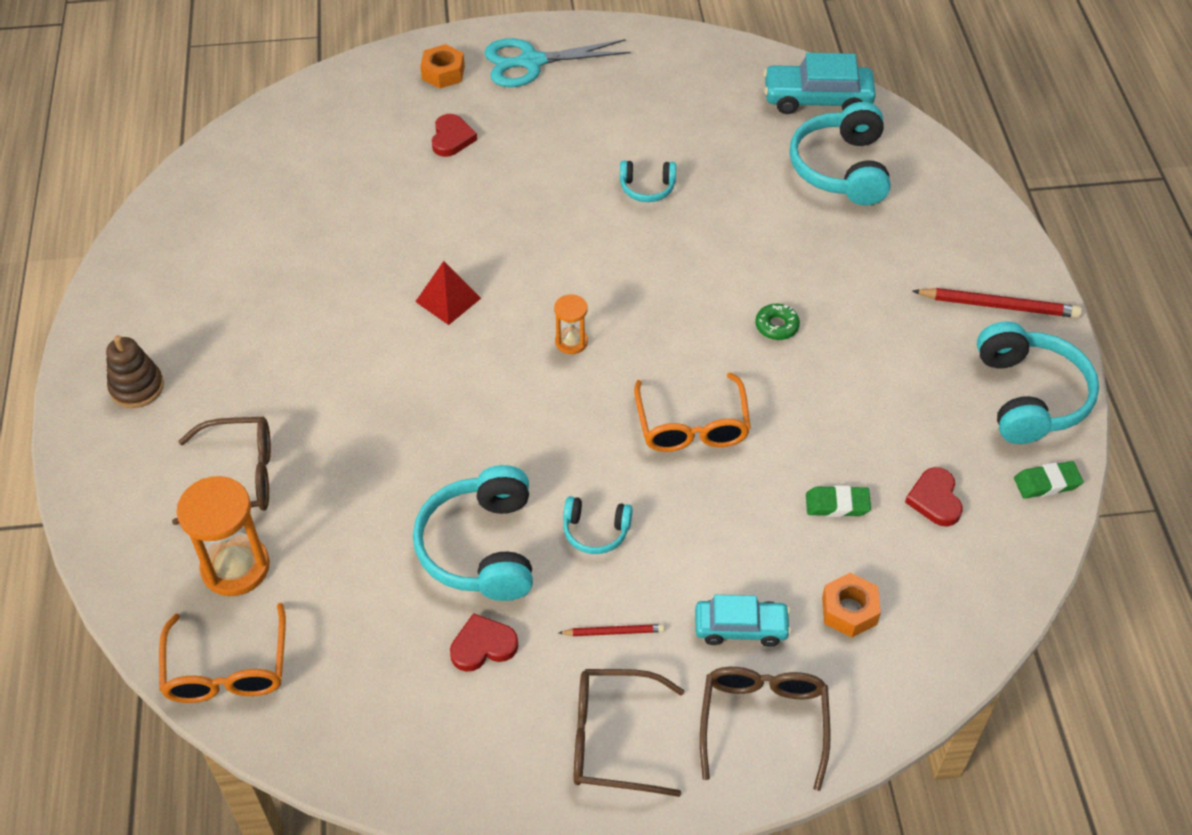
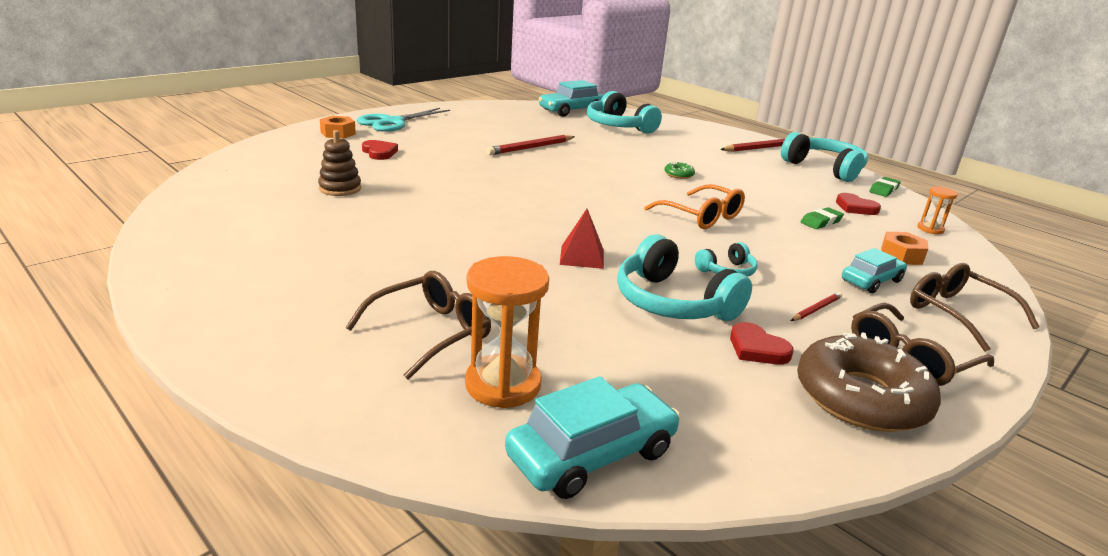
camera: 40 degrees left, 25 degrees down
brown stacking toy [106,335,164,408] -> brown stacking toy moved to [318,130,361,196]
orange glasses [159,603,286,703] -> turquoise car [505,376,680,499]
red pyramid [415,261,481,325] -> red pyramid moved to [560,209,604,269]
red heart [450,613,518,672] -> red heart turned 75 degrees counterclockwise [730,322,794,365]
orange hourglass [554,294,588,354] -> orange hourglass moved to [917,186,958,234]
turquoise headphones [620,161,676,202] -> red pencil [486,135,575,155]
none -> brown donut [797,332,941,432]

